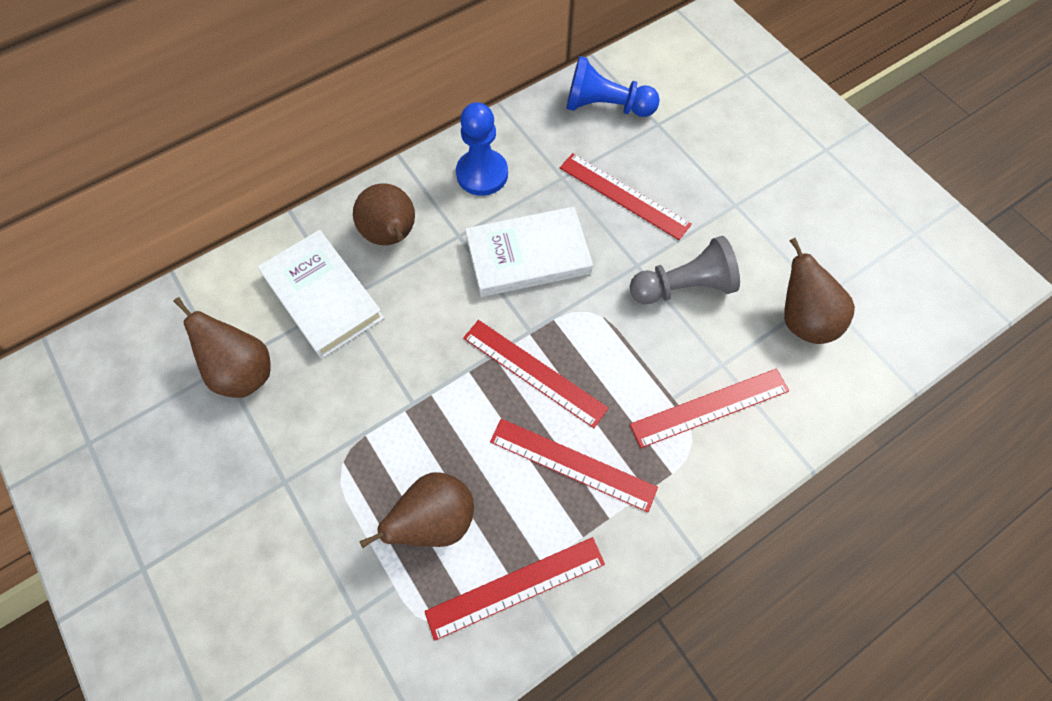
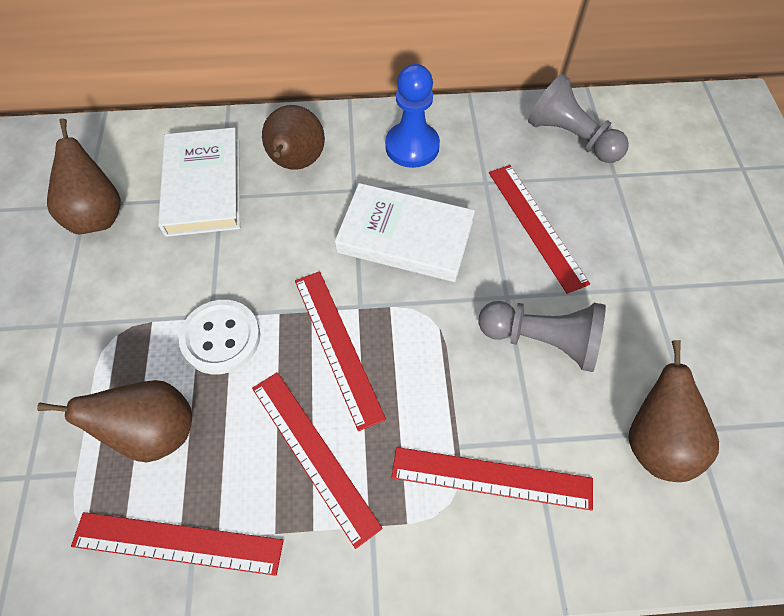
camera: 30 degrees right, 5 degrees down
blue pawn [566,56,660,117] -> grey pawn [528,74,629,163]
none -> white button [179,300,260,374]

